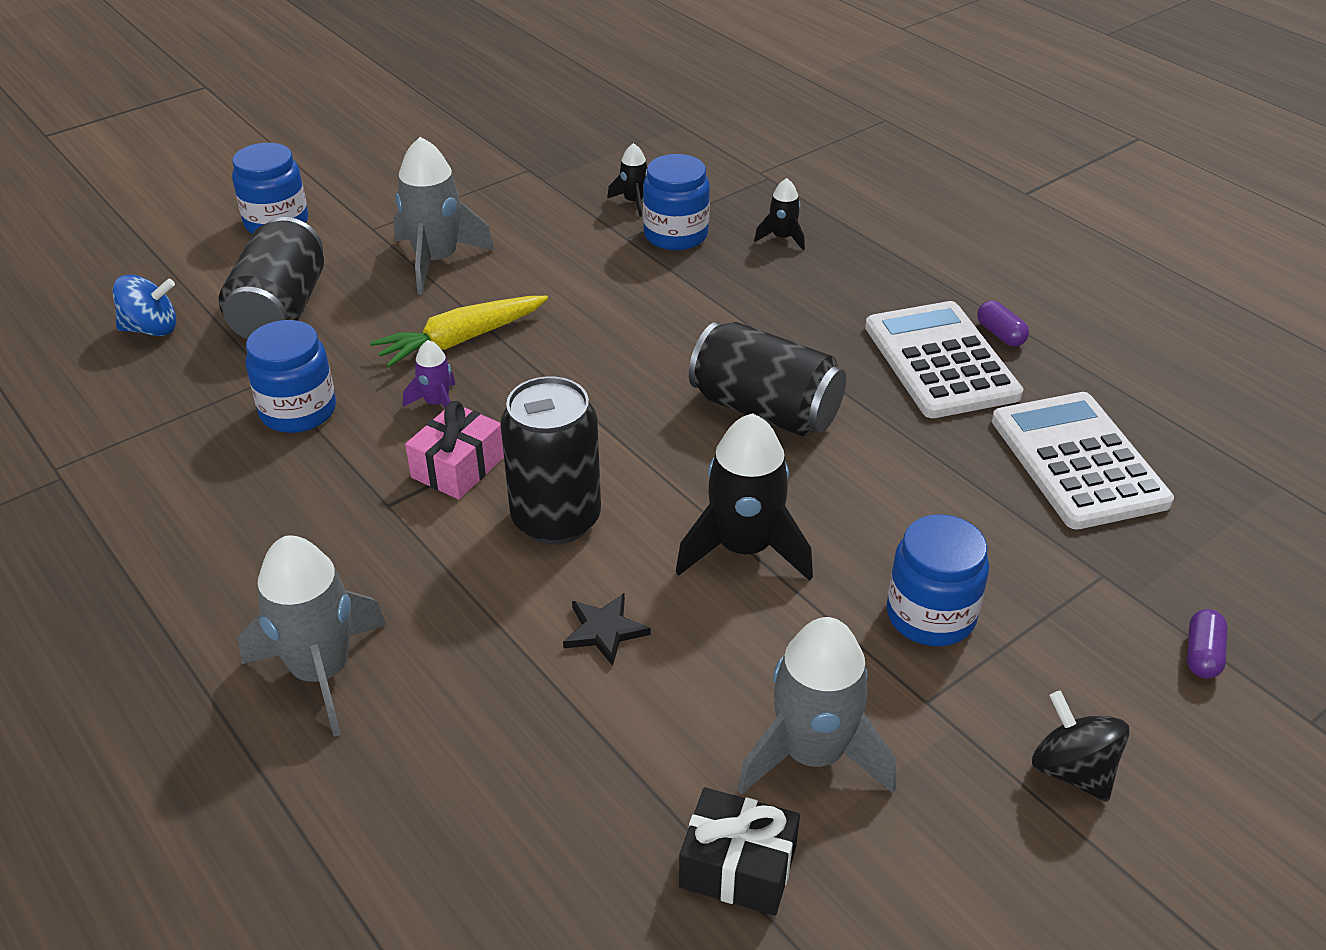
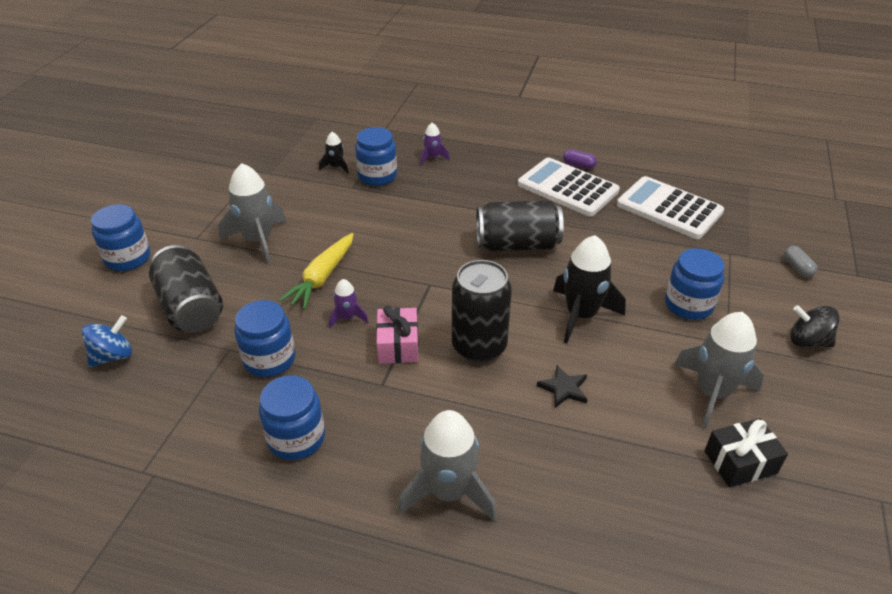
camera: 35 degrees left, 0 degrees up
black rocket [754,178,805,250] -> purple rocket [420,123,450,165]
purple capsule [1187,609,1228,679] -> grey capsule [784,246,818,278]
none -> blue jar [259,375,325,460]

